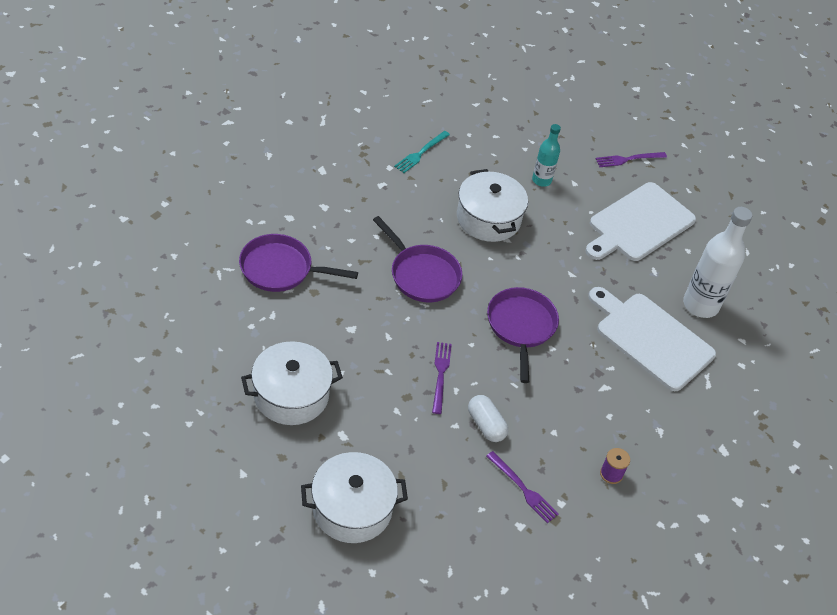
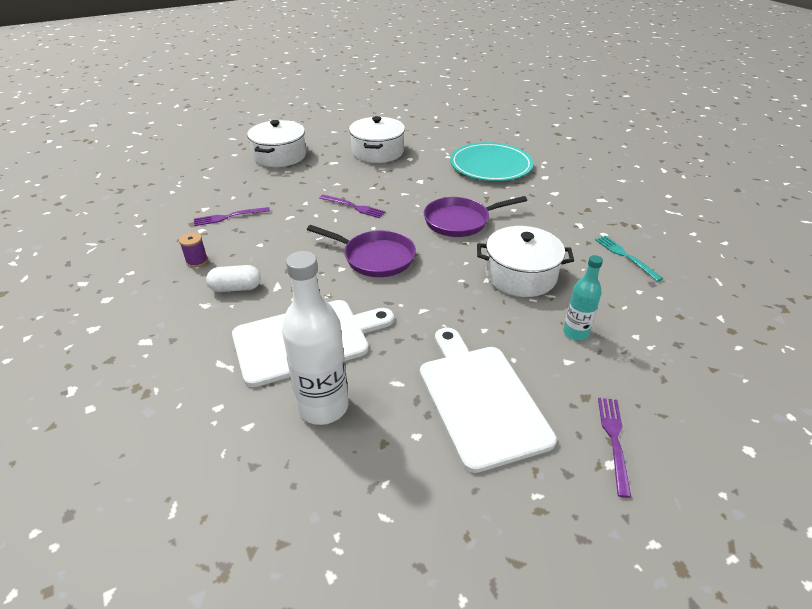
camera: 120 degrees right, 10 degrees down
purple pan [239,234,358,292] -> turquoise plate [450,142,534,181]
white capsule [468,395,508,442] -> white capsule moved to [206,265,261,292]

